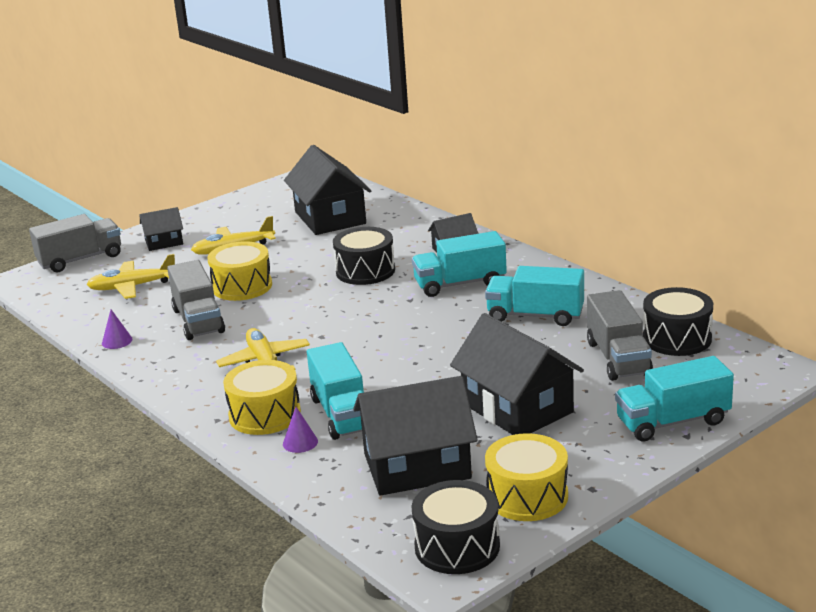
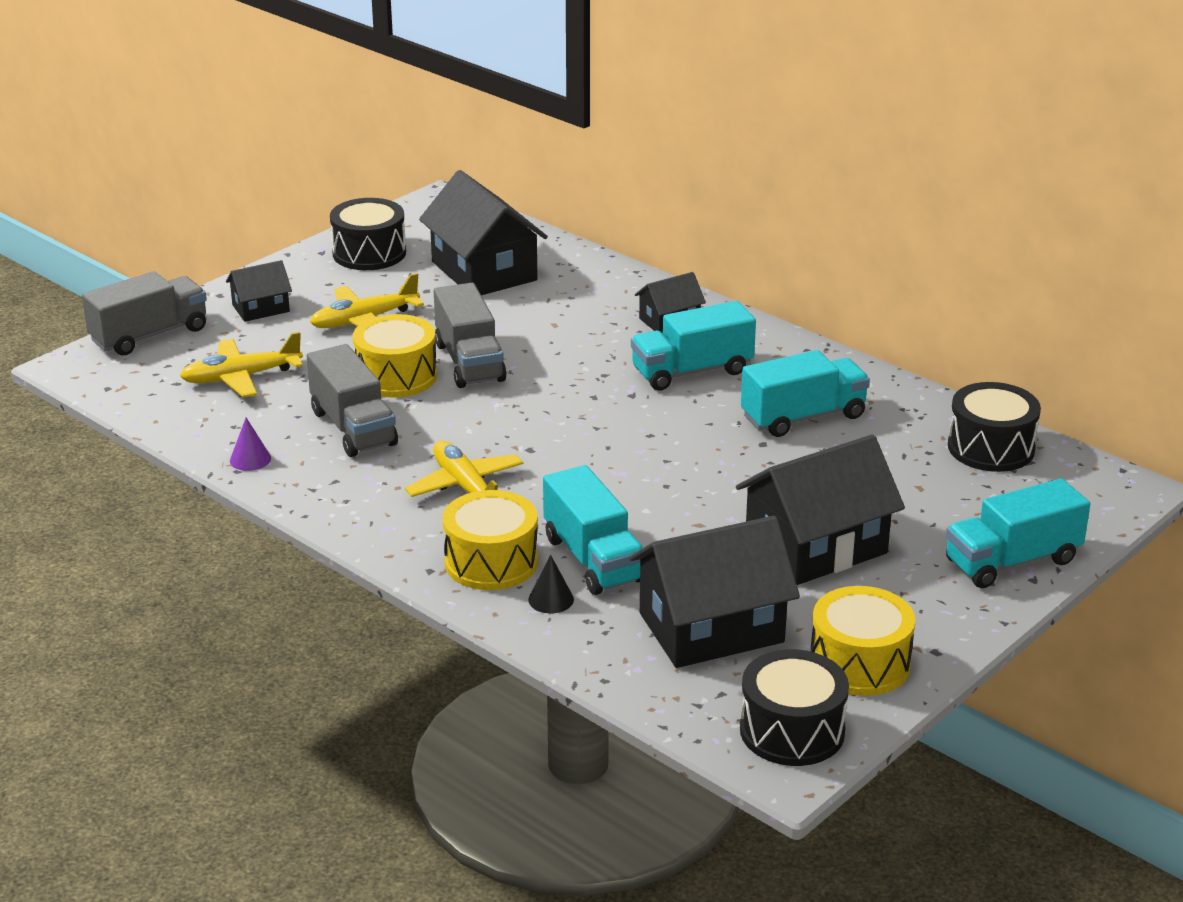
camera: 10 degrees left, 5 degrees up
purple cone [283,407,318,453] -> black cone [528,555,574,614]
black drum [333,227,395,285] -> black drum moved to [330,198,406,270]
black house [450,313,584,435] -> black house turned 75 degrees counterclockwise [736,435,905,585]
turquoise truck [485,266,584,326] -> turquoise truck turned 150 degrees clockwise [741,350,870,437]
grey truck [587,290,653,381] -> grey truck moved to [434,283,507,388]

